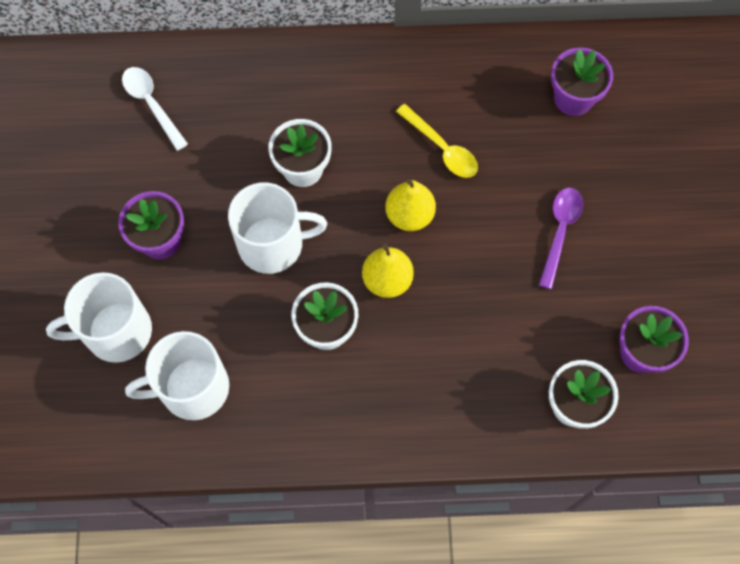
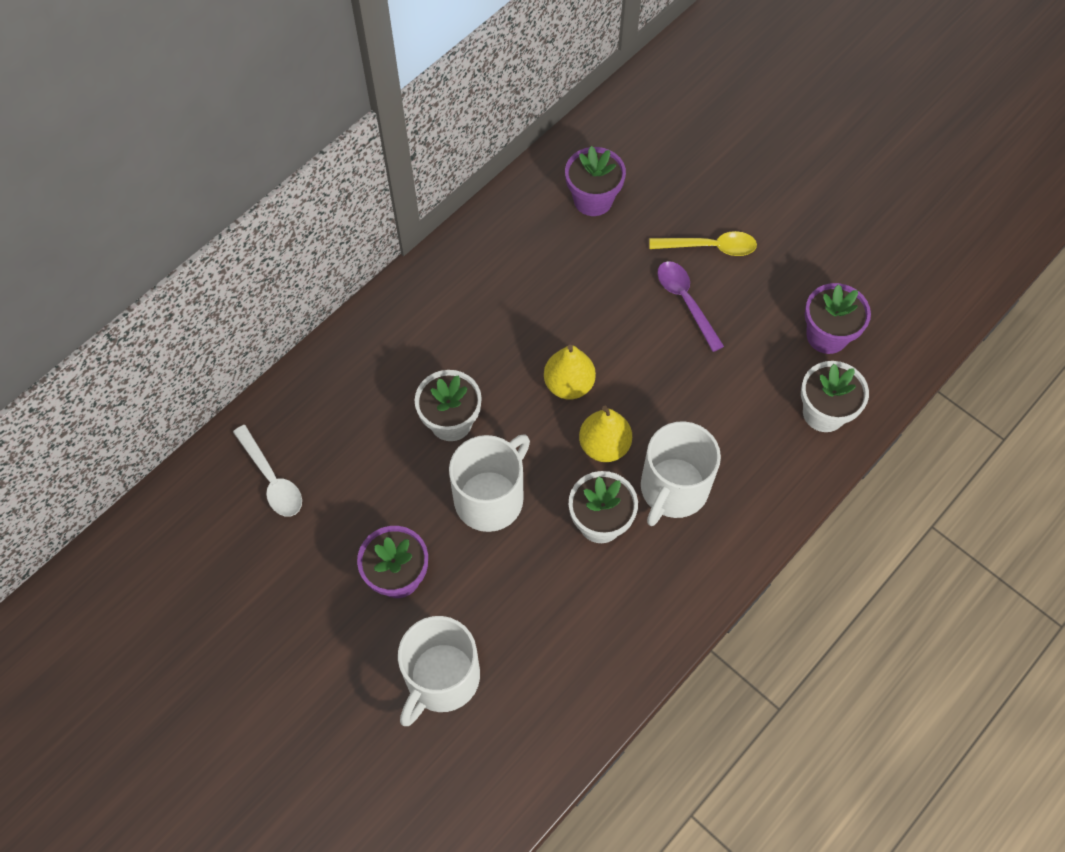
camera: 45 degrees left, 5 degrees down
white spoon [122,67,188,151] -> white spoon turned 135 degrees counterclockwise [233,425,302,517]
white mug [125,331,229,420] -> white mug moved to [641,421,721,526]
yellow spoon [396,104,478,178] -> yellow spoon moved to [649,231,757,256]

